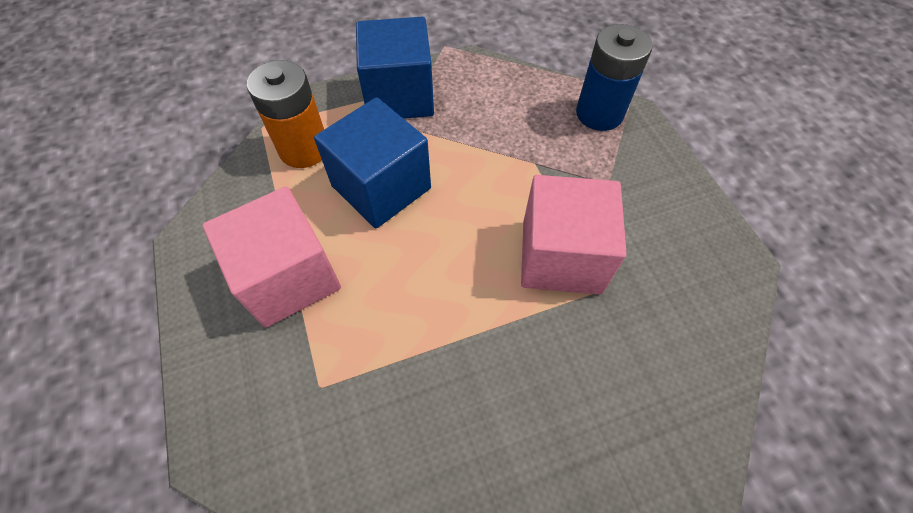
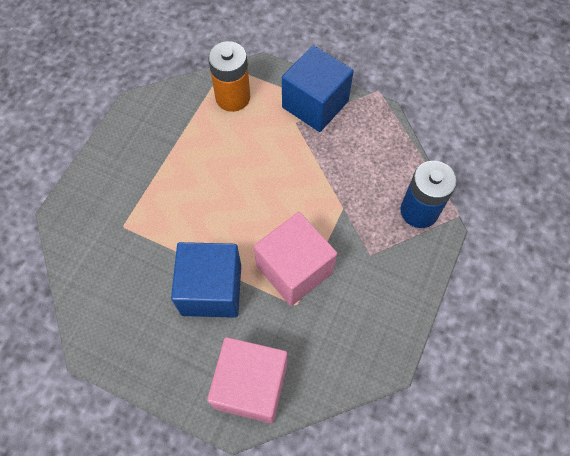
camera: 45 degrees right, 5 degrees up
pink cube [202,186,341,328] -> pink cube moved to [207,337,287,424]
blue cube [314,97,431,228] -> blue cube moved to [171,242,241,318]

